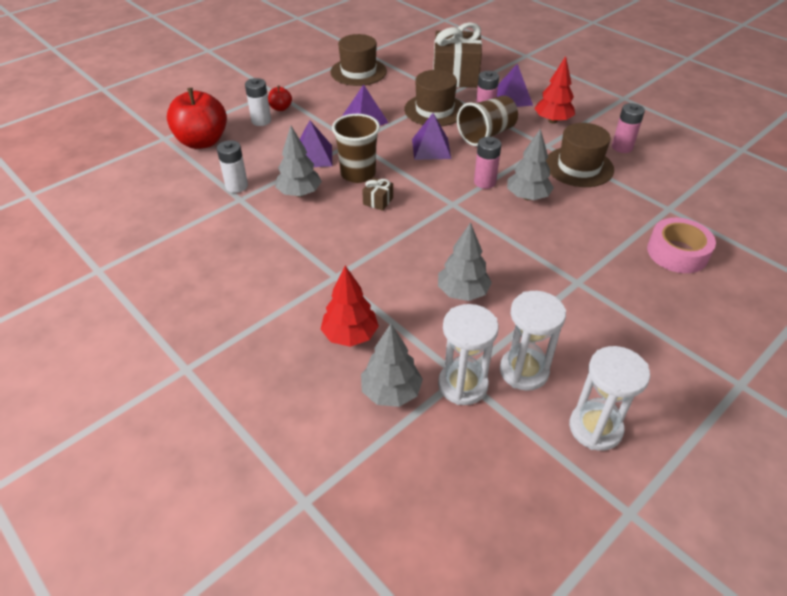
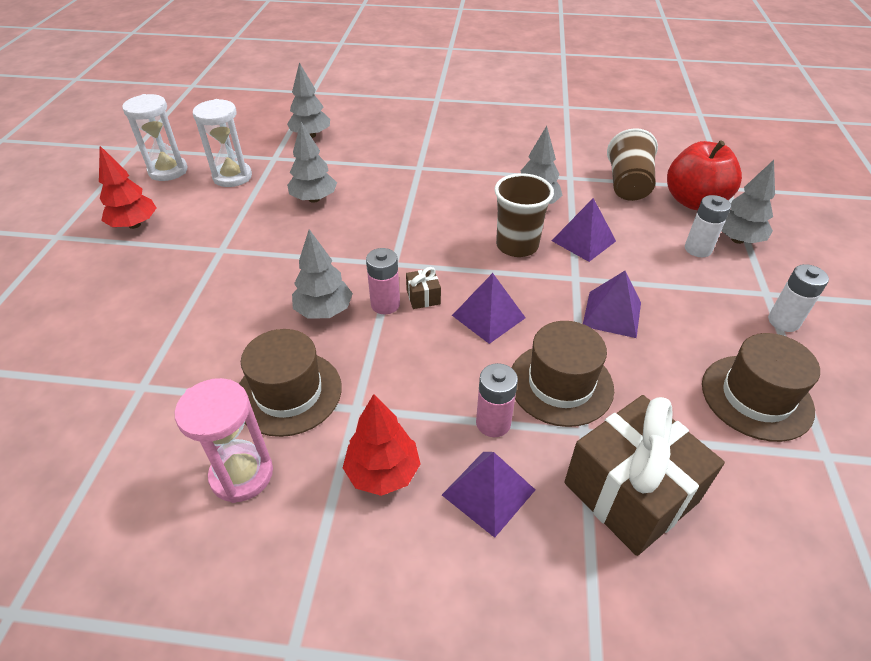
camera: 140 degrees right, 0 degrees up
white battery [217,140,248,193] -> white battery moved to [768,264,829,332]
red apple [268,86,292,111] -> none
red tree [321,266,379,347] -> red tree moved to [99,146,156,229]
brown gift [362,177,393,211] -> brown gift moved to [406,267,441,309]
white hourglass [438,304,499,405] -> none
brown cup [457,96,518,146] -> brown cup moved to [607,128,658,201]
pink battery [612,103,645,153] -> pink hourglass [175,378,273,503]
pink tape [647,218,716,273] -> none
none -> grey tree [721,160,775,244]

